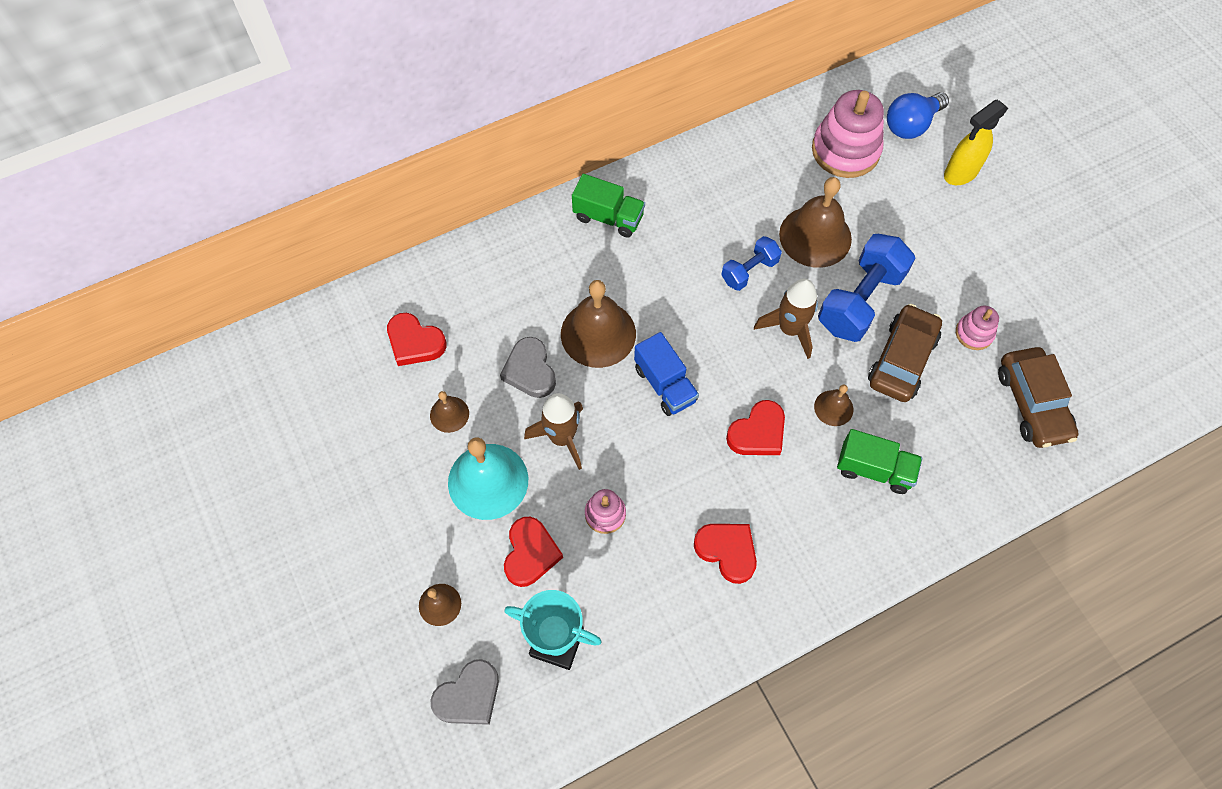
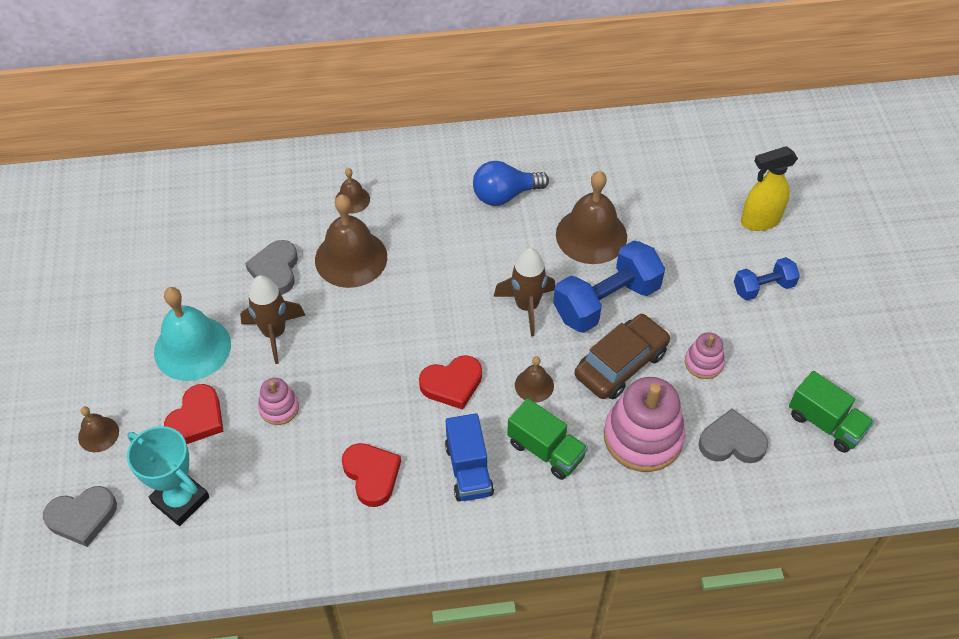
camera: 20 degrees right, 10 degrees down
red heart [387,313,447,366] -> none
brown bell [430,391,469,433] -> brown bell moved to [335,168,370,213]
green truck [572,174,645,237] -> green truck moved to [789,371,874,453]
blue truck [634,332,699,416] -> blue truck moved to [445,413,494,501]
blue dumbbell [721,236,782,291] -> blue dumbbell moved to [734,257,800,300]
pink stacking toy [812,90,884,178] -> pink stacking toy moved to [604,377,685,472]
blue light bulb [887,92,949,139] -> blue light bulb moved to [473,161,549,206]
brown car [998,347,1078,448] -> grey heart [699,409,768,463]

